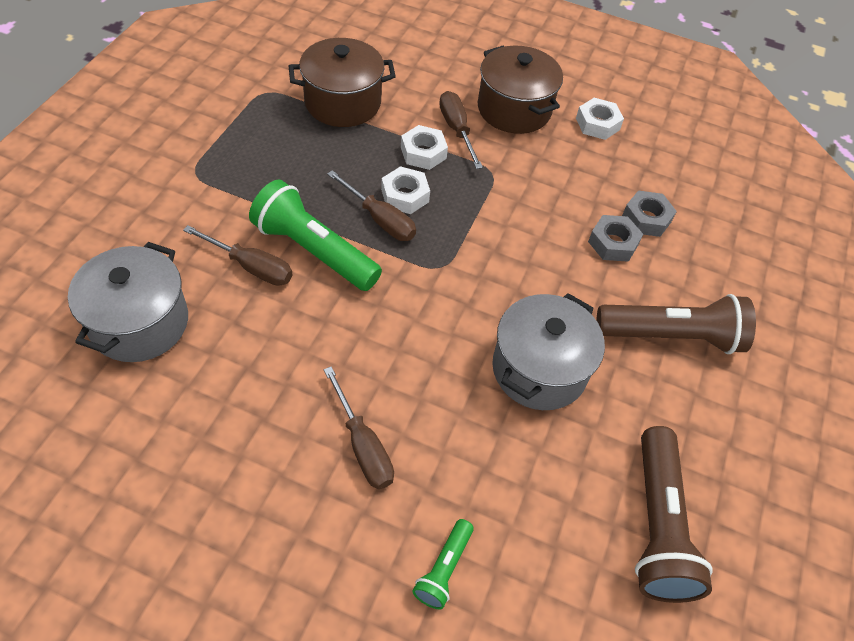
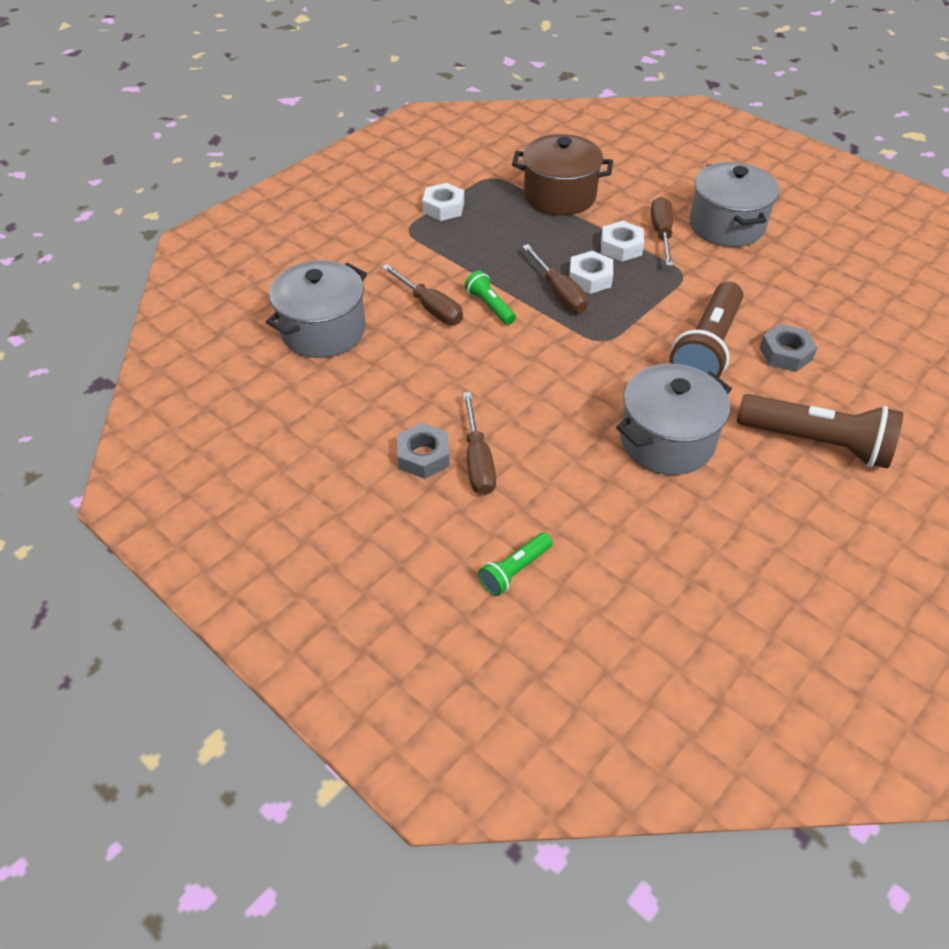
camera: 25 degrees right, 5 degrees down
green flashlight [249,179,382,291] -> green flashlight [465,271,516,325], size x0.50
brown pot [478,45,563,134] -> grey pot [689,162,779,247]
white nut [576,98,624,140] -> white nut moved to [422,183,464,221]
grey nut [622,190,677,237] -> grey nut moved to [397,423,450,479]
brown flashlight [635,426,713,603] -> brown flashlight moved to [669,282,743,378]

